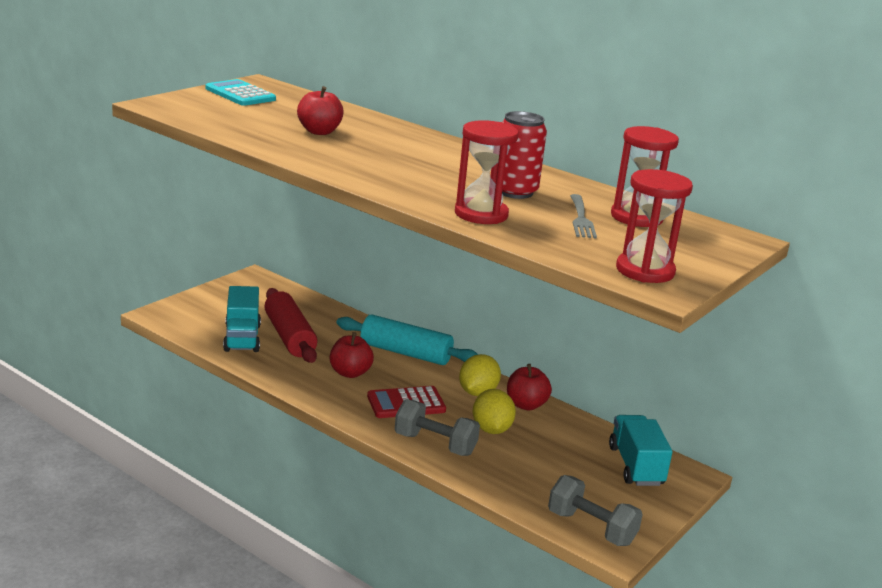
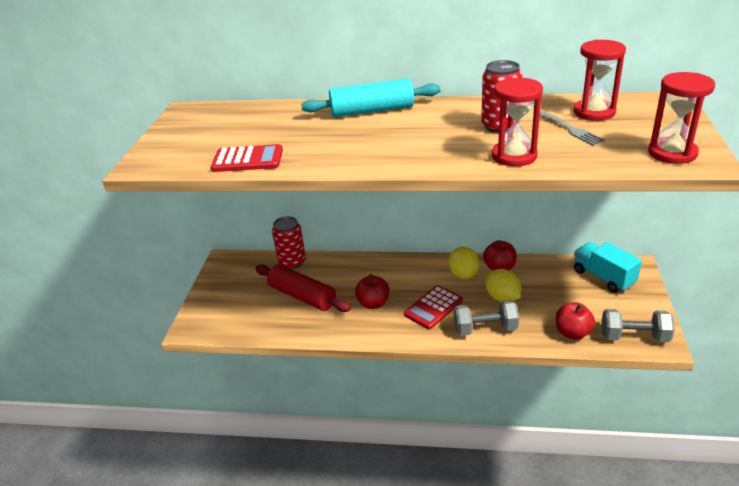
camera: 25 degrees left, 10 degrees up
turquoise calculator [206,79,276,106] -> none
turquoise truck [223,286,261,352] -> none
red apple [297,86,344,135] -> red apple moved to [556,303,595,340]
turquoise rolling pin [336,315,478,365] -> turquoise rolling pin moved to [301,79,440,117]
none -> red calculator [211,144,283,172]
none -> red can [272,216,306,269]

